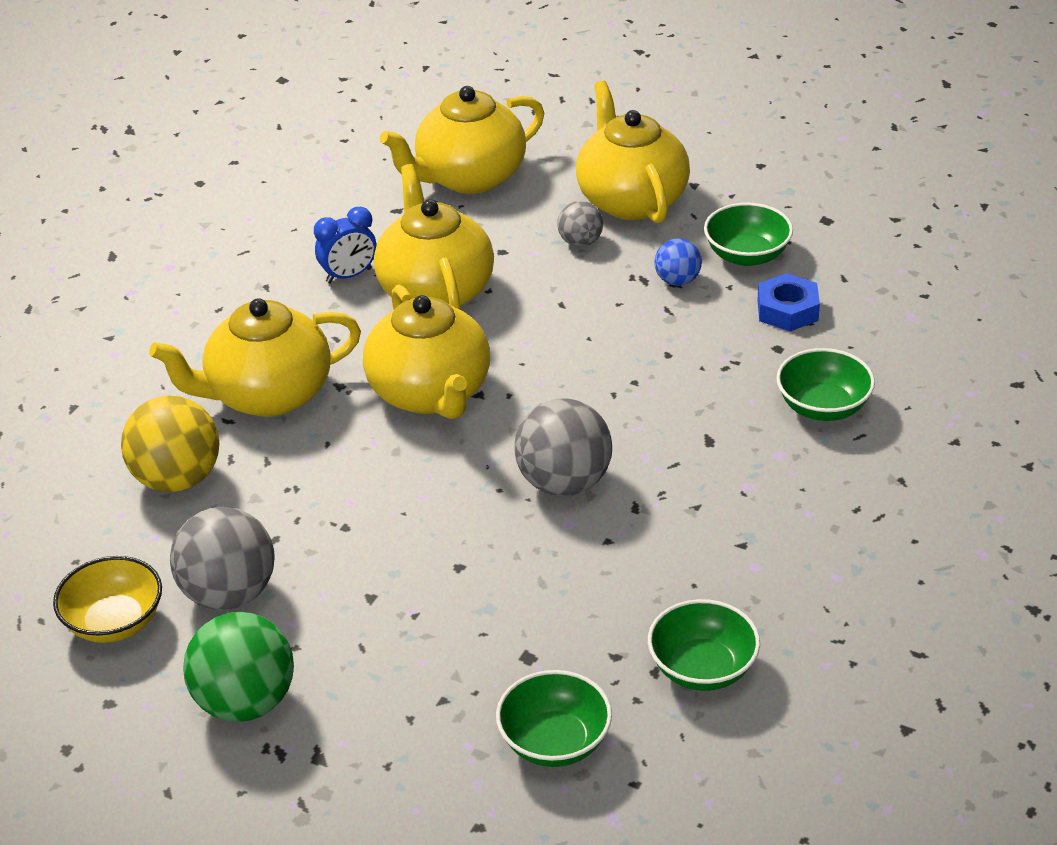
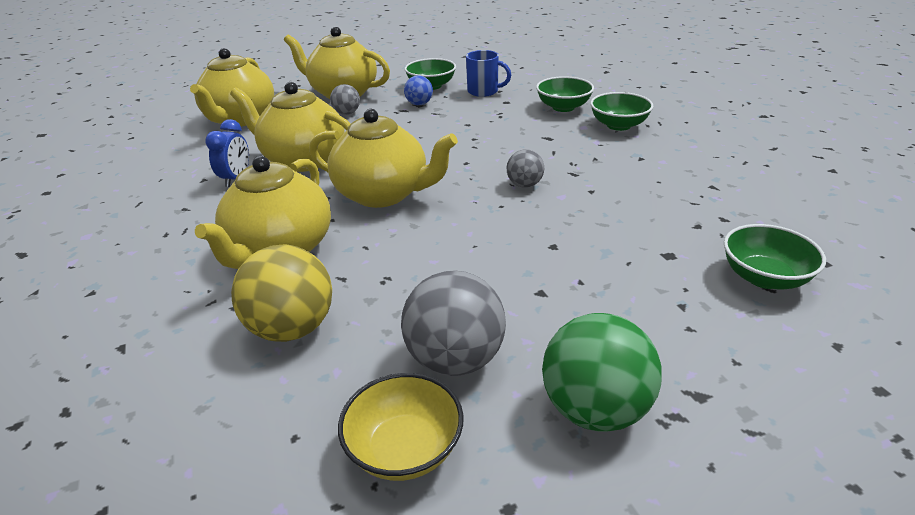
camera: 50 degrees left, 5 degrees down
grey ball [515,398,612,496] -> grey ball [507,149,544,188], size x0.55
green bowl [648,599,760,691] -> green bowl moved to [590,92,654,131]
blue nut [757,273,820,331] -> blue mug [466,50,511,97]

